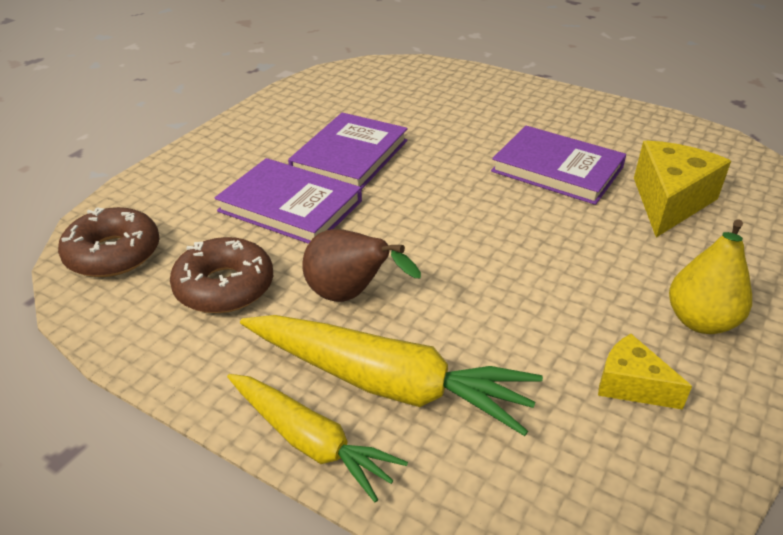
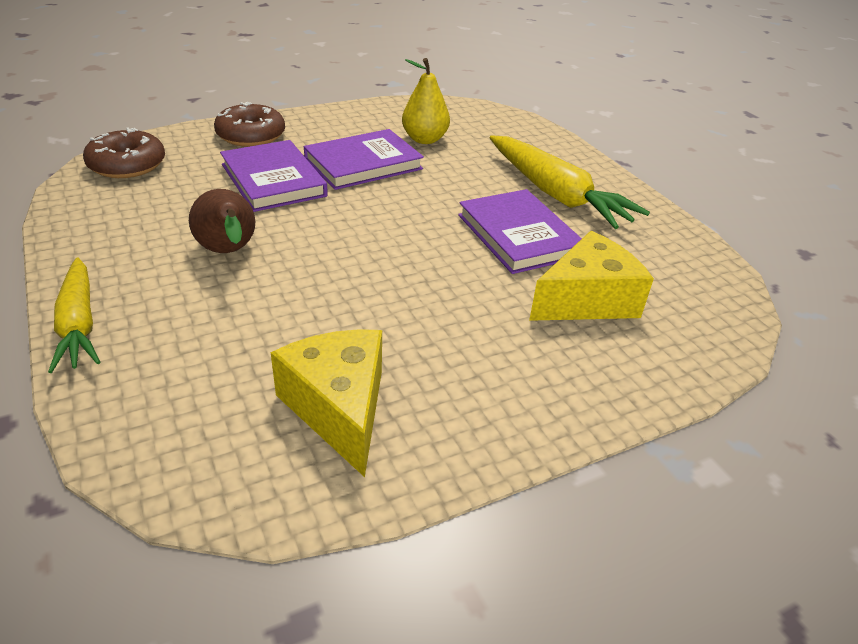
camera: 30 degrees right, 0 degrees up
brown donut [170,237,273,313] -> brown donut moved to [214,102,285,147]
yellow carrot [240,315,543,436] -> yellow carrot moved to [490,135,650,229]
yellow cheese [598,334,692,410] -> yellow cheese [271,329,382,477], size x1.74
yellow pear [669,220,752,334] -> yellow pear moved to [402,58,450,144]

